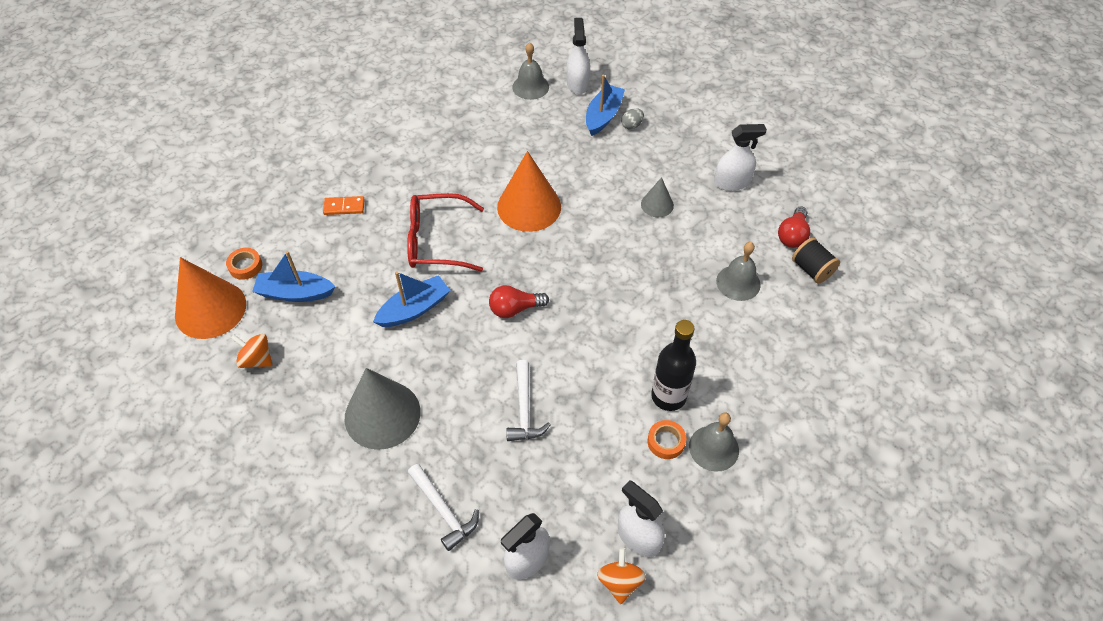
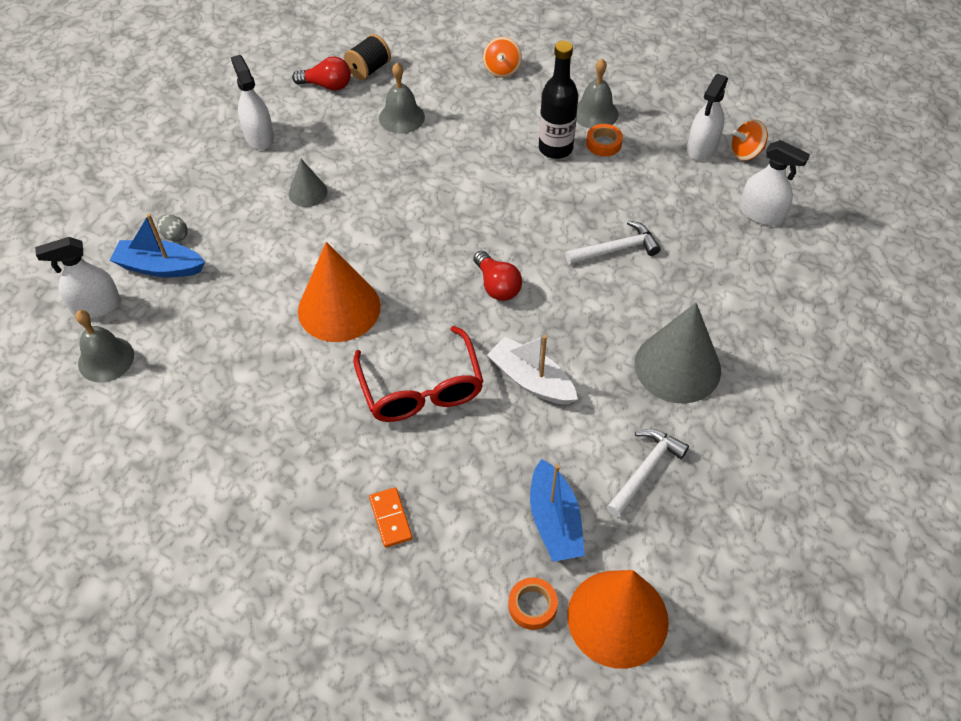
camera: 105 degrees left, 0 degrees up
orange spinning top [231,334,273,368] -> orange spinning top moved to [483,37,522,77]
blue boat [373,271,450,327] -> white boat [487,335,578,405]
white hammer [408,464,479,551] -> white hammer moved to [607,429,689,518]

